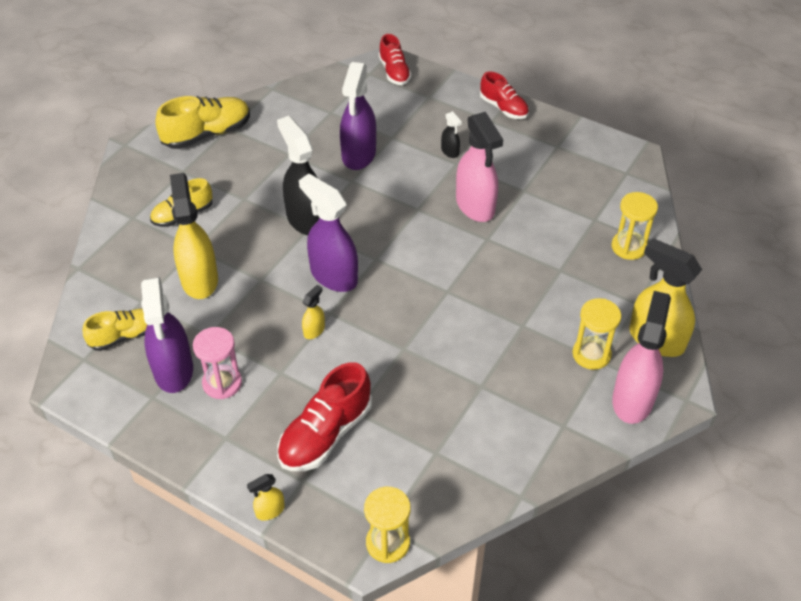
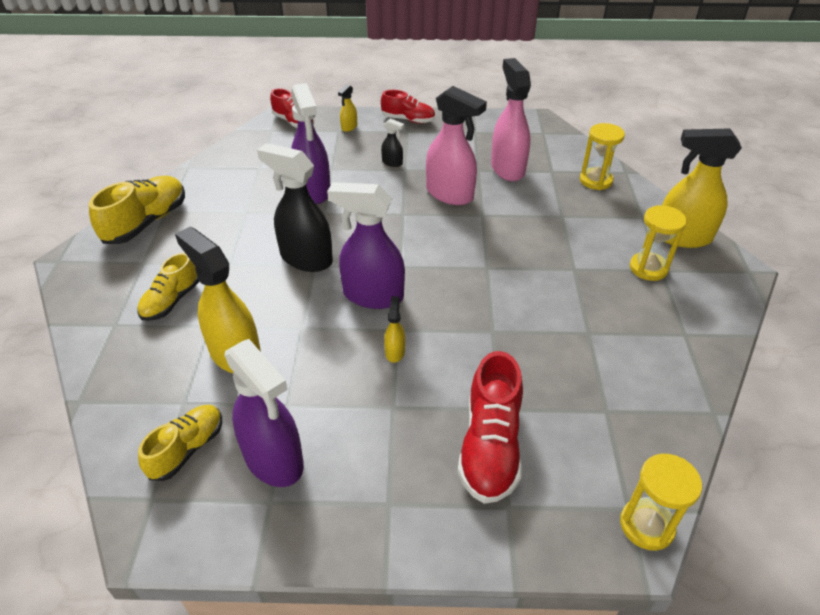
camera: 30 degrees left, 5 degrees down
pink hourglass [193,327,242,399] -> none
yellow spray bottle [247,474,285,521] -> yellow spray bottle moved to [338,85,357,132]
pink spray bottle [612,291,671,424] -> pink spray bottle moved to [491,58,531,181]

